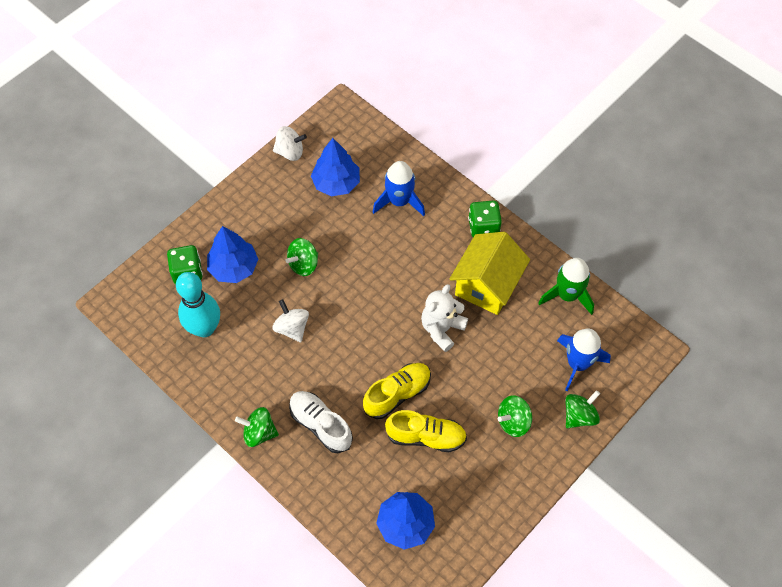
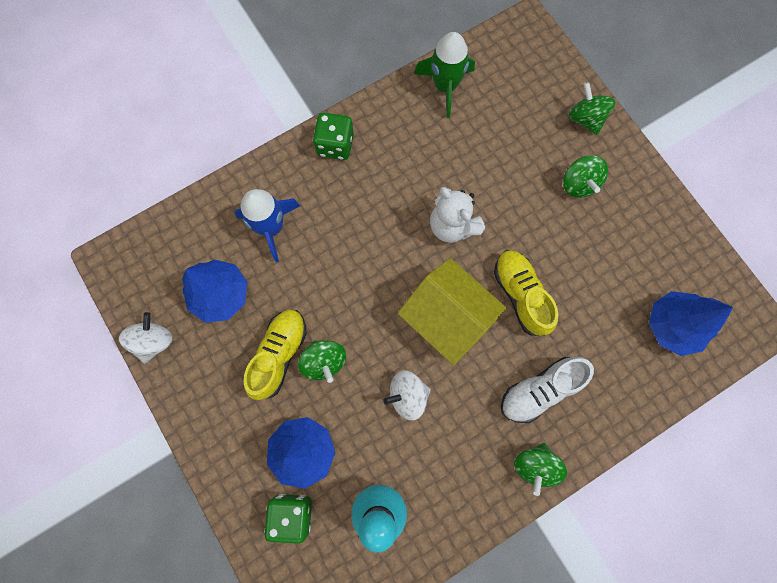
camera: 75 degrees left, 15 degrees up
yellow shoe [385,410,467,452] -> yellow shoe moved to [244,310,307,400]
yellow house [449,232,530,315] -> yellow house moved to [397,258,506,365]
blue rocket [557,329,611,391] -> none

